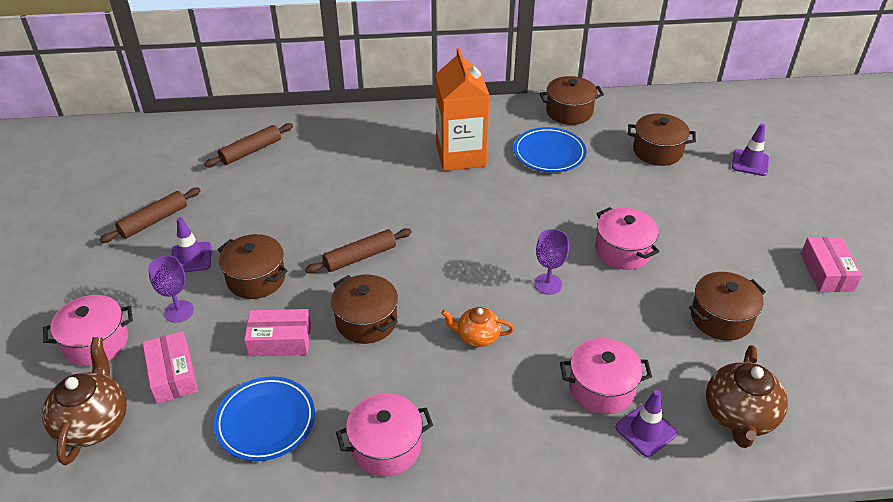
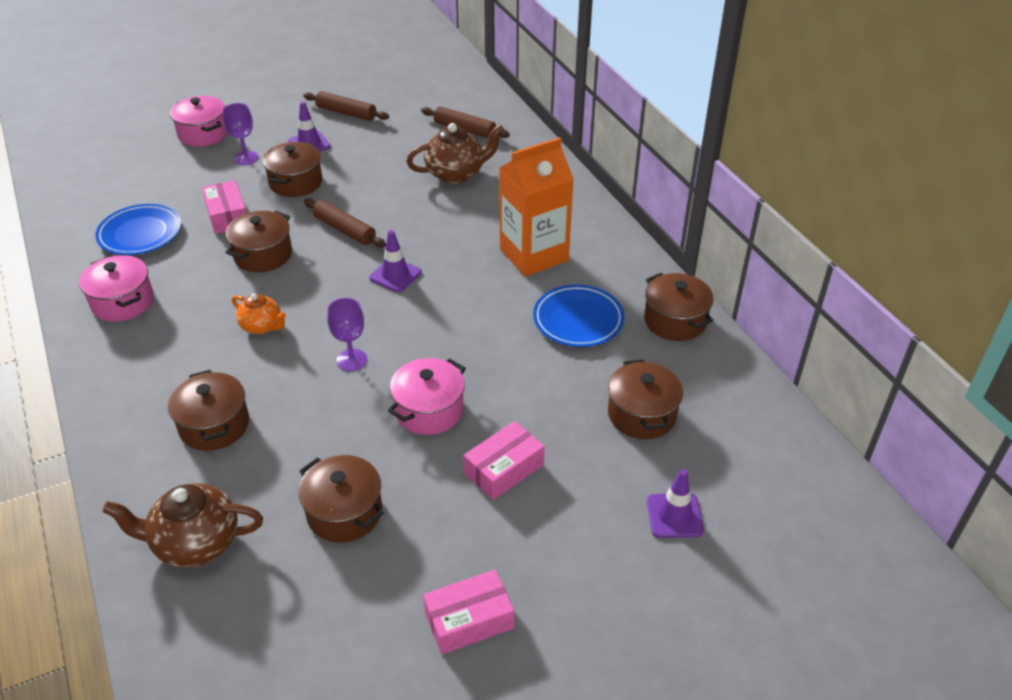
camera: 70 degrees right, 0 degrees up
brown teapot [42,337,127,465] -> brown teapot moved to [406,123,504,184]
pink box [143,331,198,404] -> pink box moved to [463,421,545,500]
orange teapot [441,307,514,347] -> orange teapot turned 135 degrees clockwise [232,293,286,334]
pink pot [560,338,652,414] -> brown pot [168,370,249,451]
purple traffic cone [615,390,677,457] -> purple traffic cone moved to [369,230,421,292]

